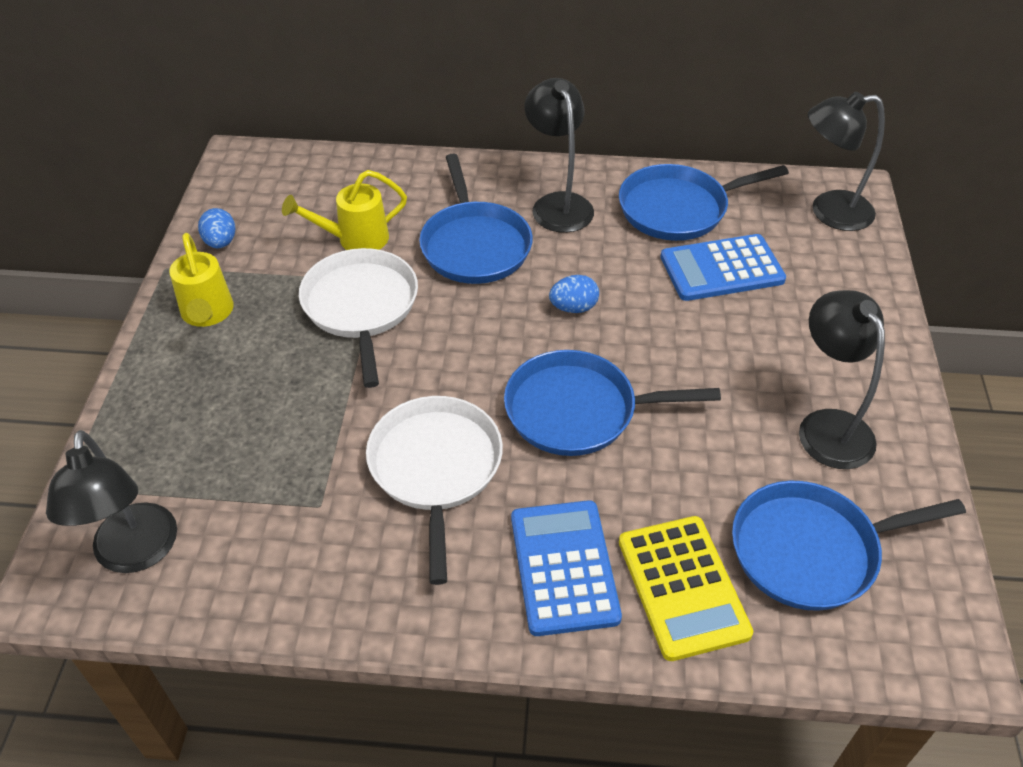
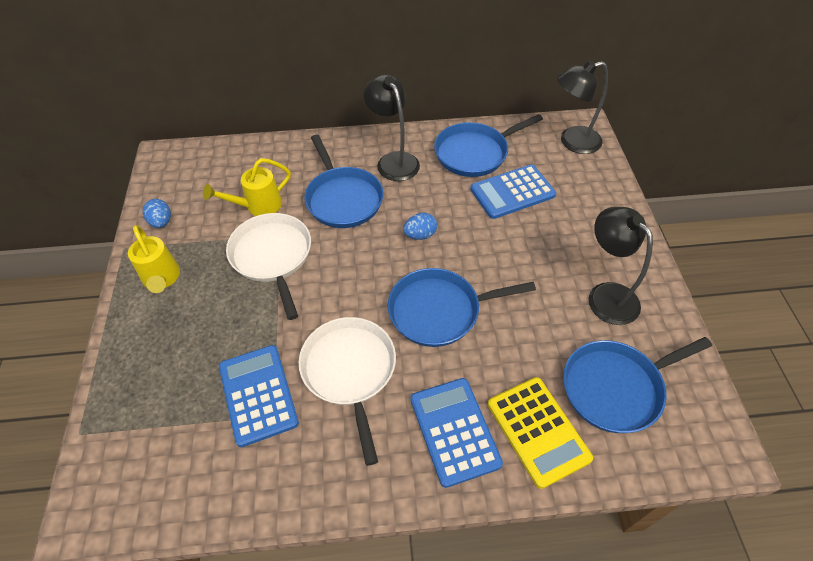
camera: 10 degrees left, 5 degrees up
black lamp [46,430,177,573] -> none
none -> blue calculator [219,345,299,447]

